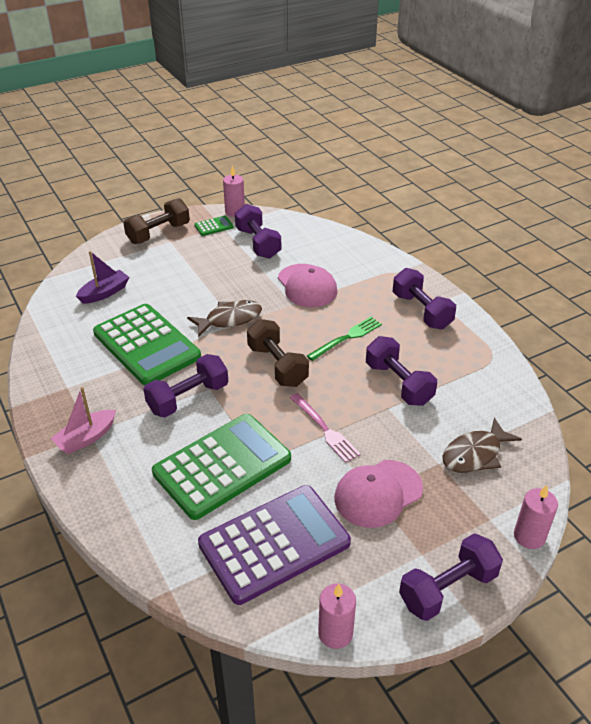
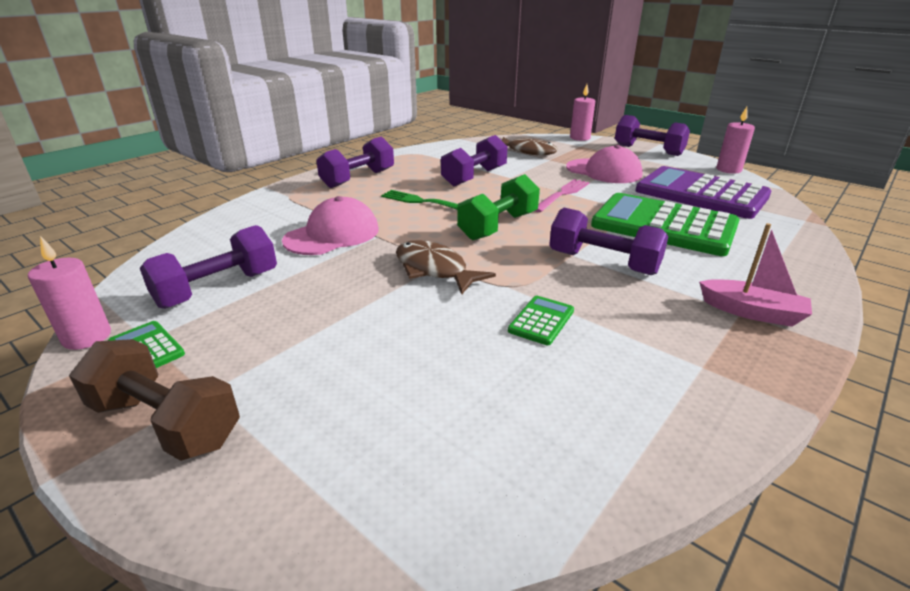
camera: 110 degrees left, 10 degrees down
purple boat [76,251,129,304] -> none
green calculator [93,304,201,385] -> green calculator [508,296,574,345], size x0.40
brown dumbbell [247,319,309,387] -> green dumbbell [457,174,540,240]

